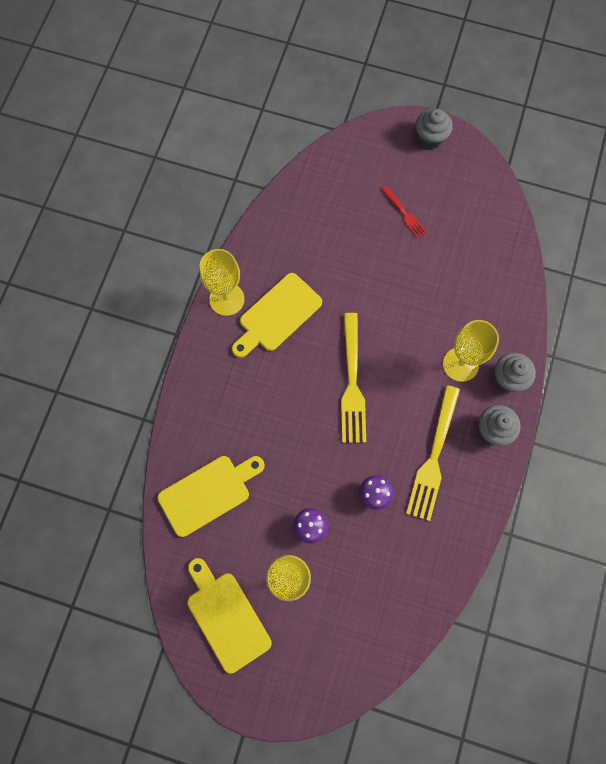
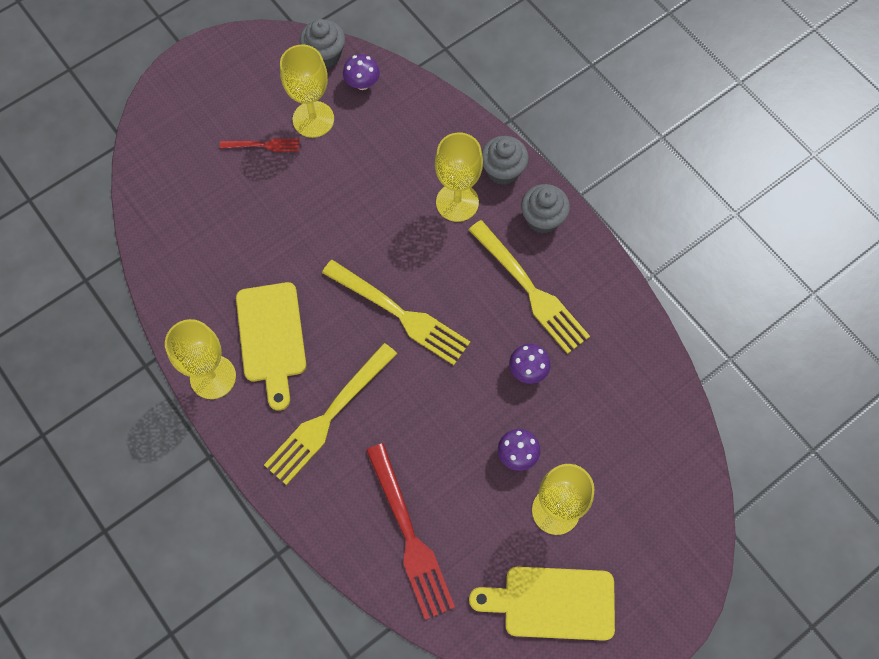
camera: 55 degrees left, 5 degrees down
yellow cutting board [157,456,265,537] -> red fork [366,443,455,620]
grey cupcake [415,109,453,149] -> grey cupcake moved to [300,19,345,68]
none -> yellow fork [264,343,397,485]
none -> yellow goblet [280,45,334,138]
none -> purple mushroom [343,54,380,90]

